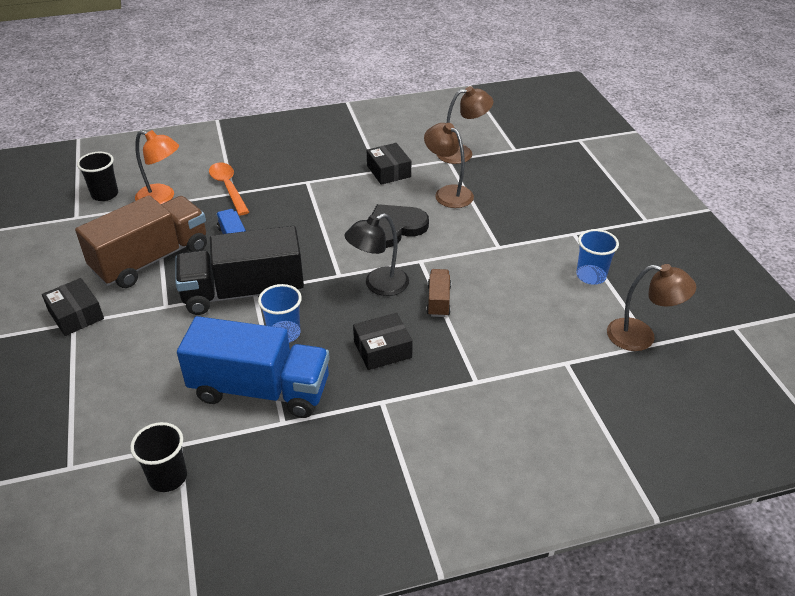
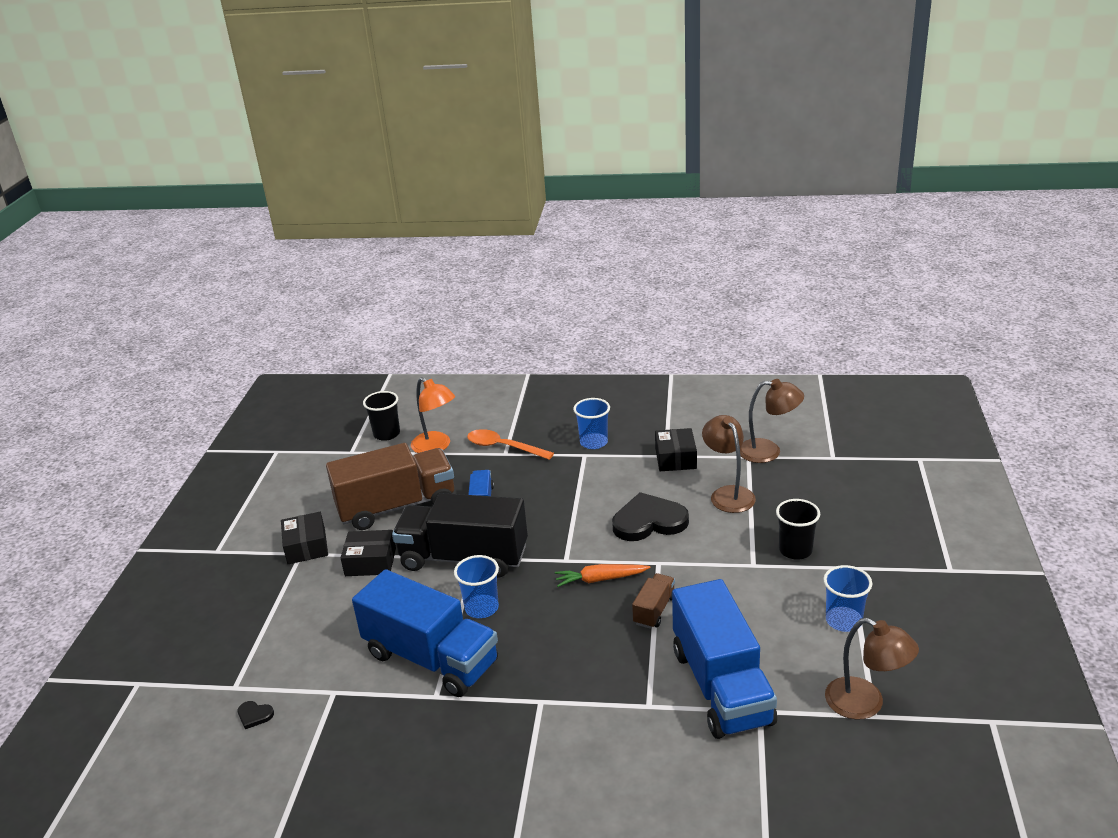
camera: 25 degrees right, 10 degrees down
black cup [130,422,187,492] -> black cup moved to [776,499,820,560]
orange spoon [209,162,249,215] -> orange spoon turned 60 degrees counterclockwise [467,429,554,460]
black lamp [345,213,409,296] -> orange carrot [555,564,651,587]
black box [353,313,413,370] -> black box moved to [341,530,396,576]
none -> black heart [238,701,274,729]
none -> blue cup [573,398,610,449]
none -> blue truck [672,579,777,739]

